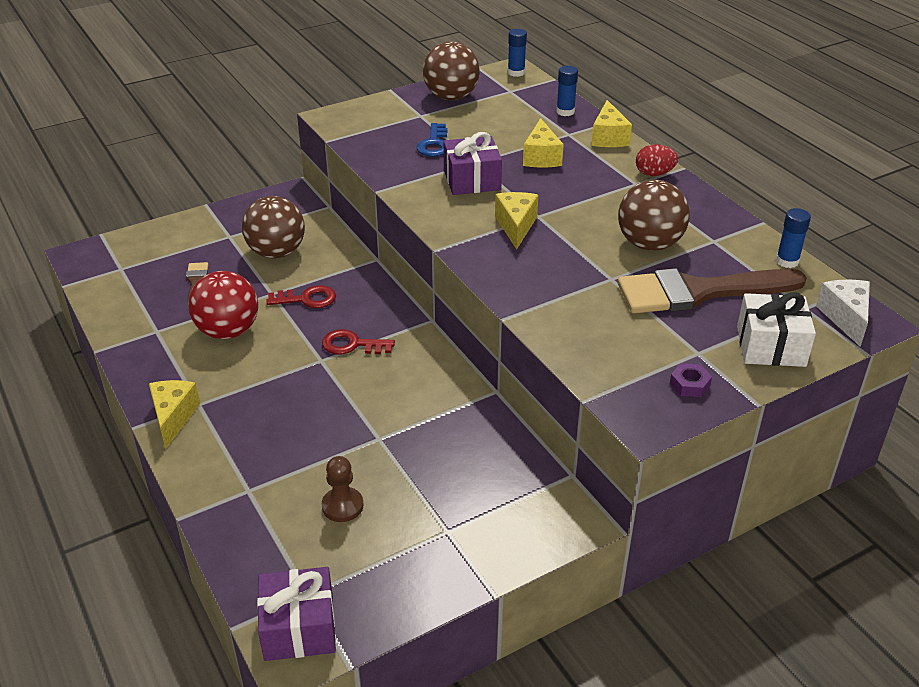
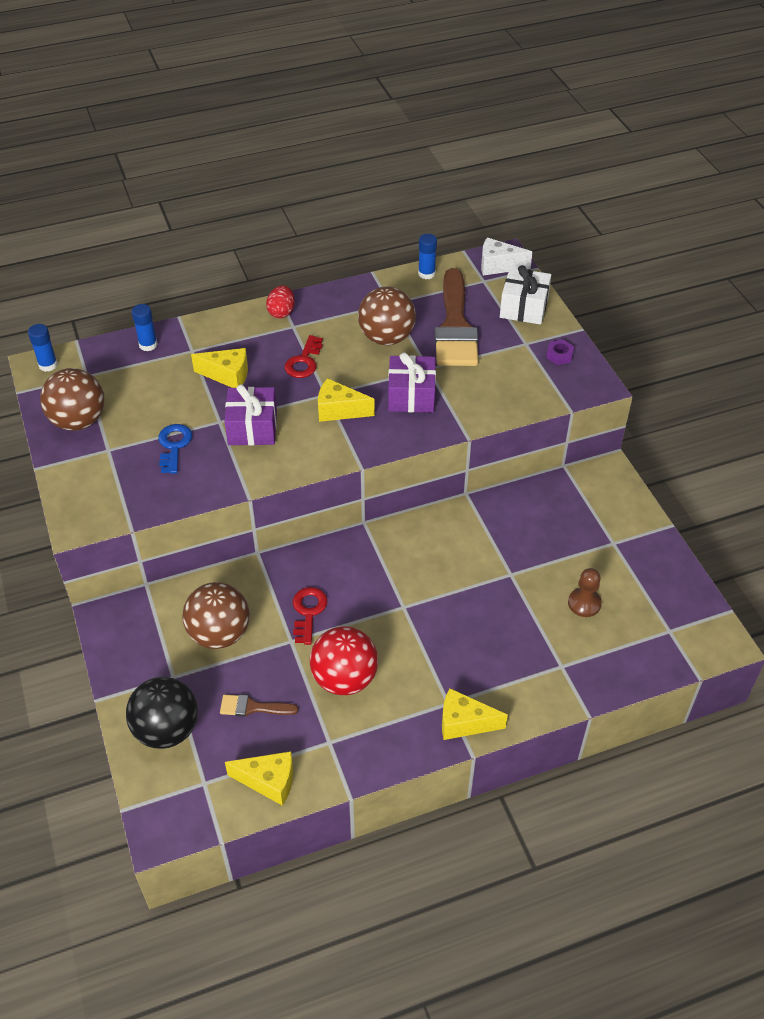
camera: 80 degrees left, 10 degrees up
purple gift [257,567,336,661] -> purple gift moved to [388,352,436,413]
red key [322,329,395,355] -> red key moved to [284,335,323,378]
blue key [417,123,448,157] -> blue key turned 105 degrees counterclockwise [158,424,192,474]
yellow cheese [591,100,632,147] -> yellow cheese moved to [225,751,293,806]
none -> black ball [126,677,198,749]

